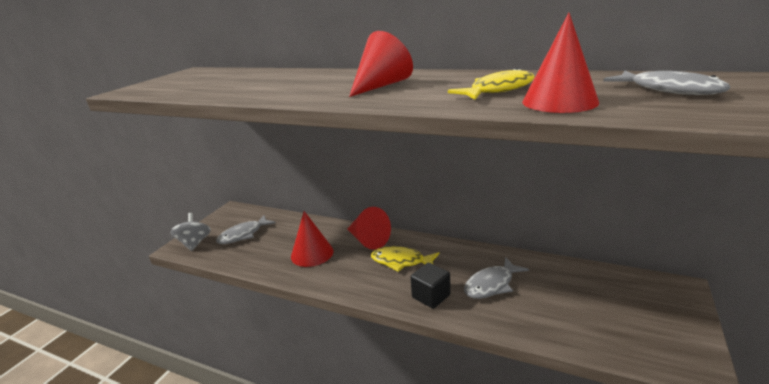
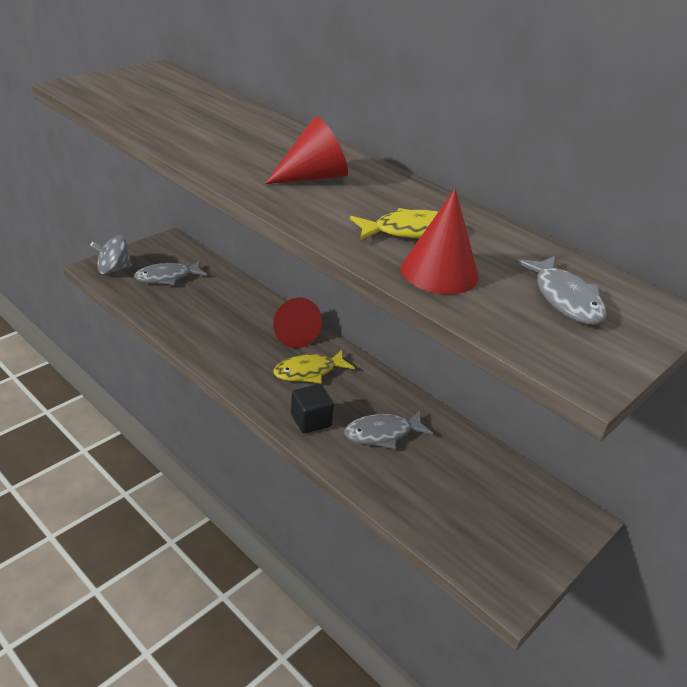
camera: 15 degrees right, 10 degrees up
grey spinning top [170,213,211,251] -> grey spinning top turned 120 degrees counterclockwise [90,236,132,274]
red cone [291,211,333,267] -> none
yellow fish [371,246,439,272] -> yellow fish turned 60 degrees counterclockwise [273,349,355,383]

